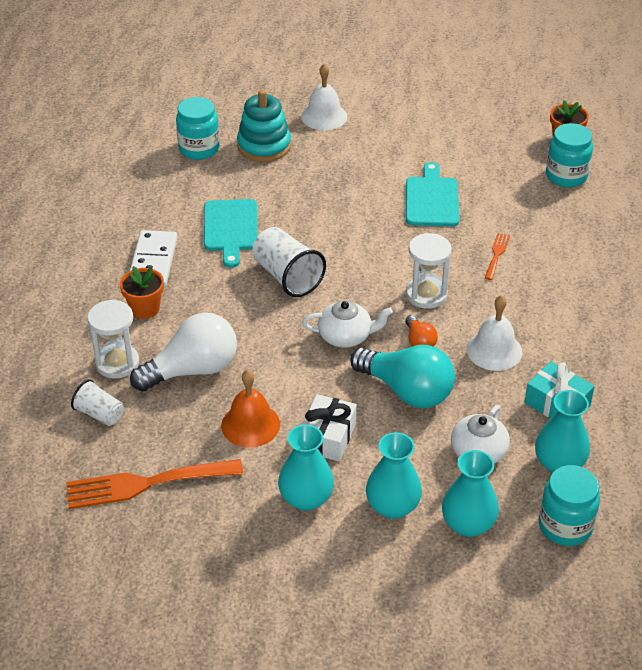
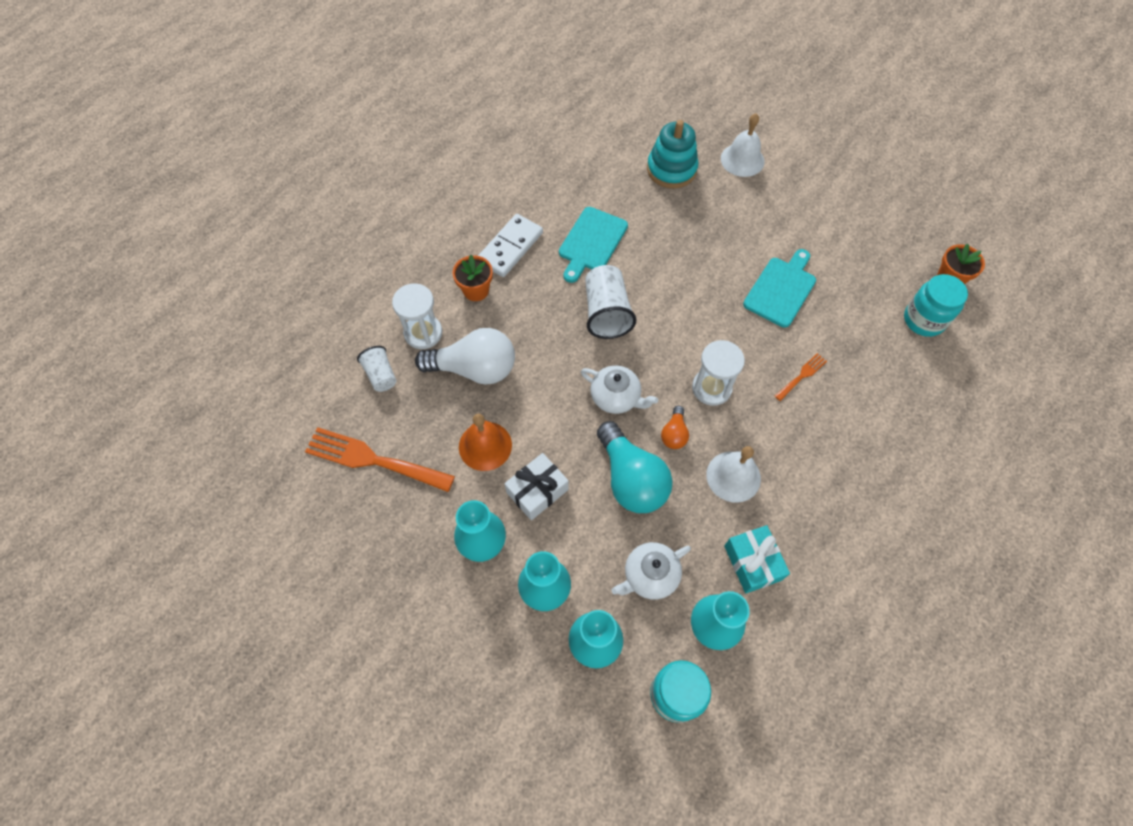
camera: 30 degrees right, 20 degrees up
turquoise jar [176,97,220,160] -> none

